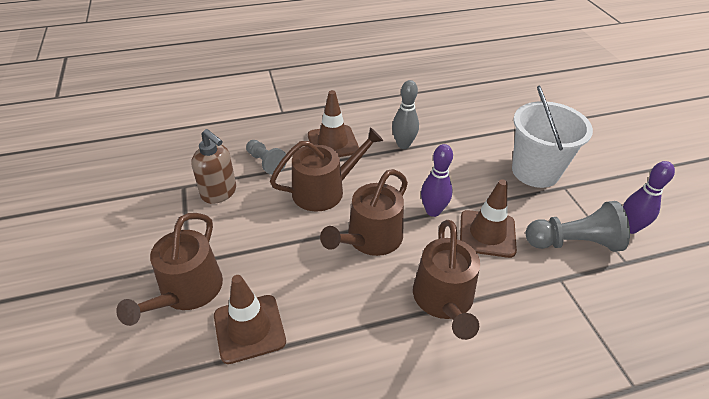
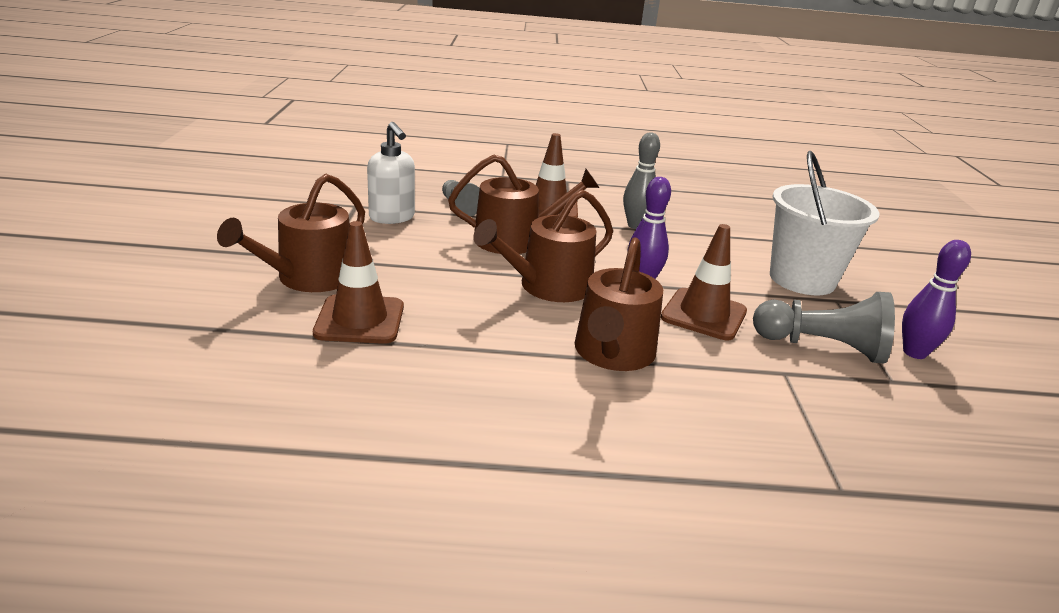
camera: 15 degrees right, 15 degrees down
brown soap dispenser [192,129,236,204] -> white soap dispenser [367,122,415,224]

